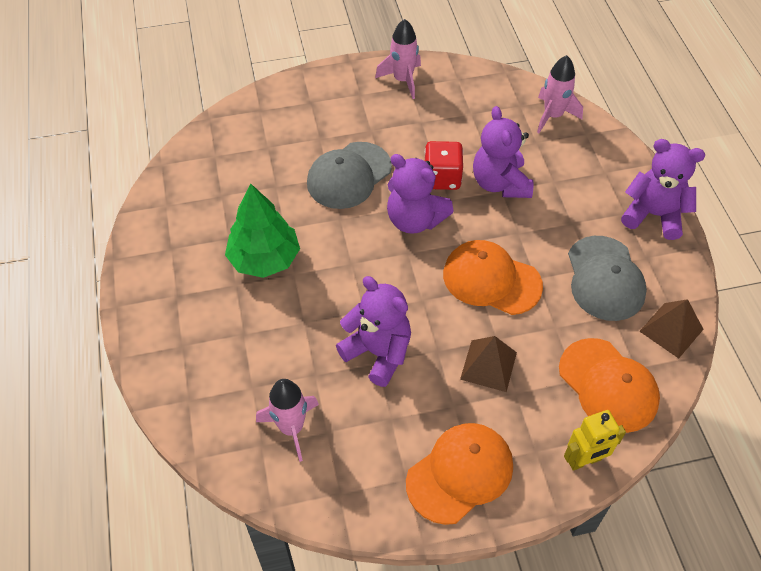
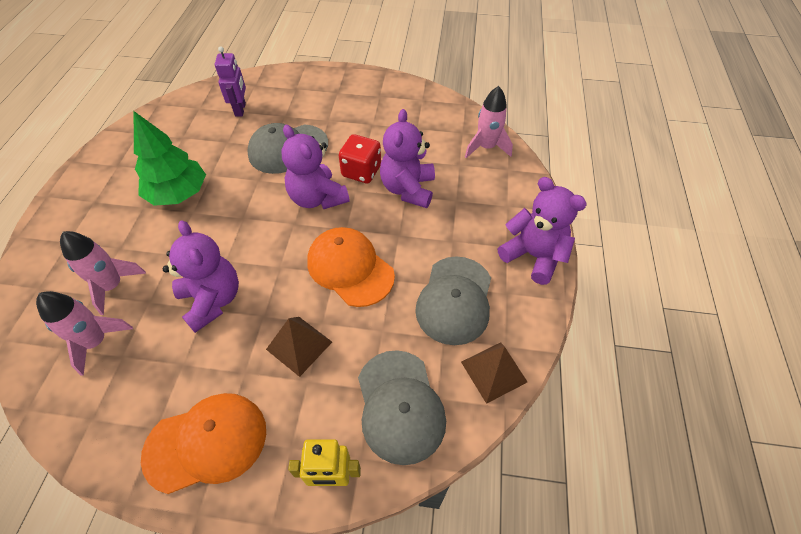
camera: 20 degrees right, 0 degrees up
pink rocket [375,19,421,99] -> pink rocket moved to [60,231,146,315]
orange cap [559,338,660,433] -> grey cap [358,350,446,465]
none -> purple robot [215,46,246,117]

